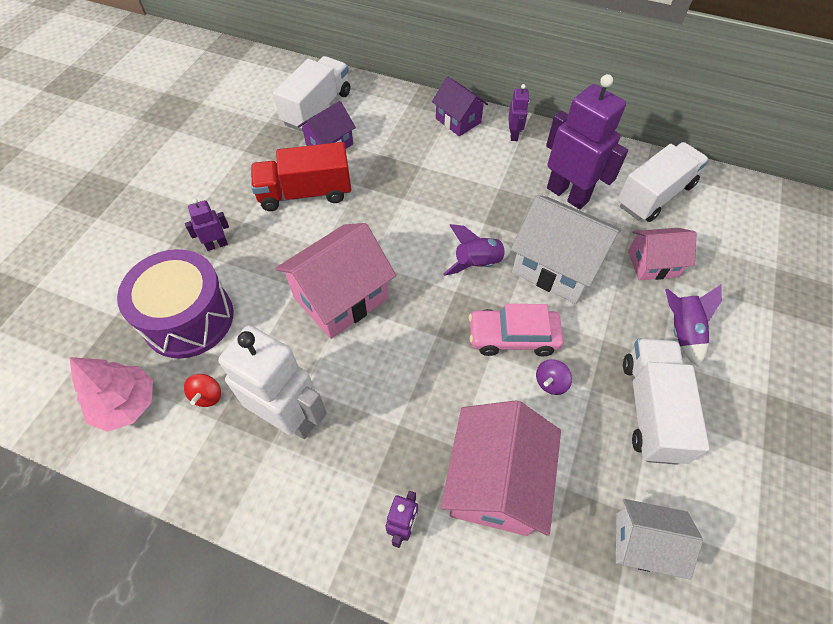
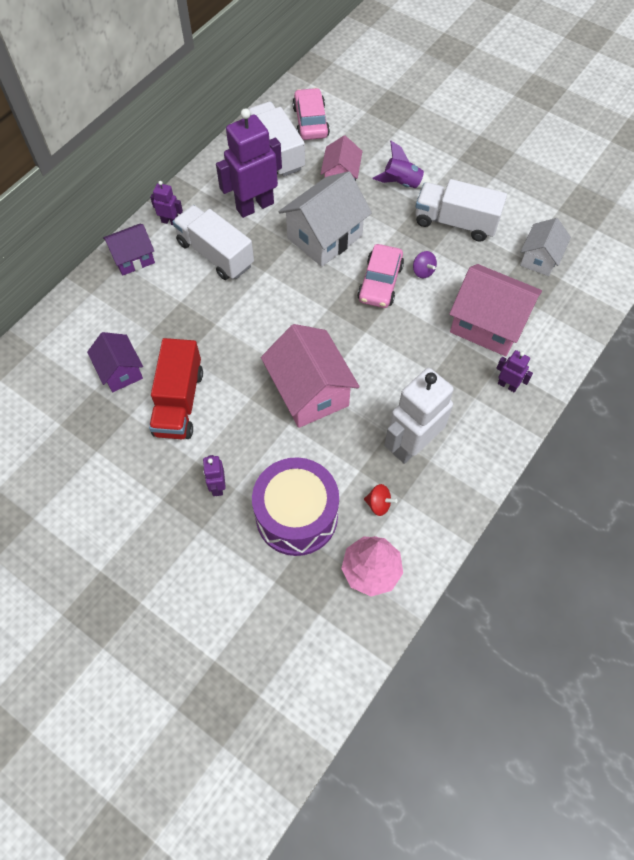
camera: 75 degrees left, 5 degrees up
white truck [273,56,350,132] -> white truck moved to [172,205,254,280]
purple rocket [443,224,511,276] -> none
none -> pink car [292,88,330,140]

